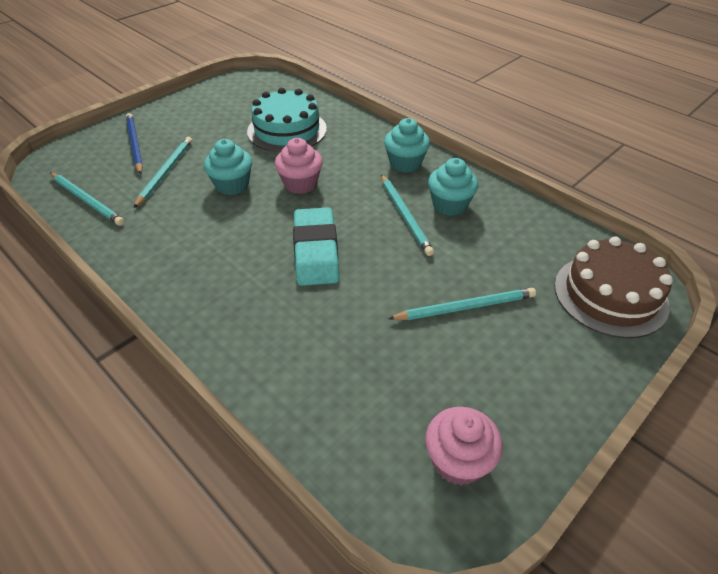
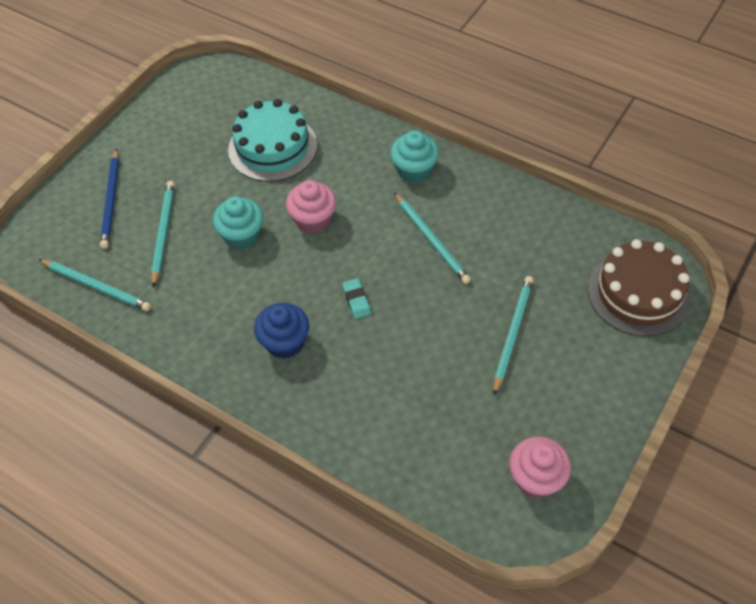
camera: 10 degrees left, 10 degrees up
blue pencil [126,113,143,175] -> blue pencil turned 150 degrees counterclockwise [100,149,119,249]
turquoise eraser [293,207,339,286] -> turquoise eraser [342,278,371,319], size x0.44
turquoise pencil [388,288,536,320] -> turquoise pencil turned 45 degrees counterclockwise [493,276,534,395]
turquoise cupcake [428,158,479,216] -> none
none -> blue cupcake [254,303,309,359]

